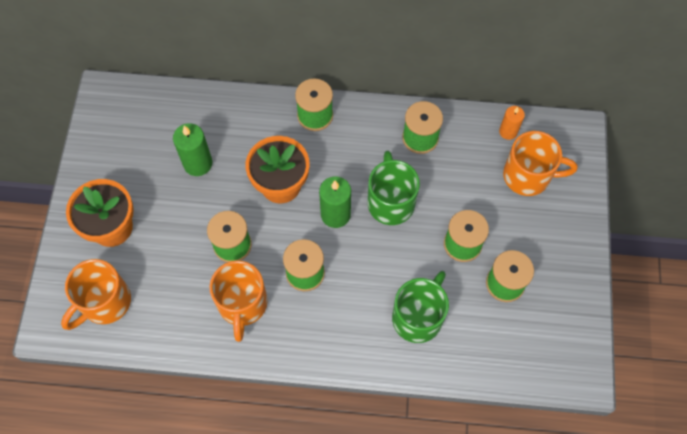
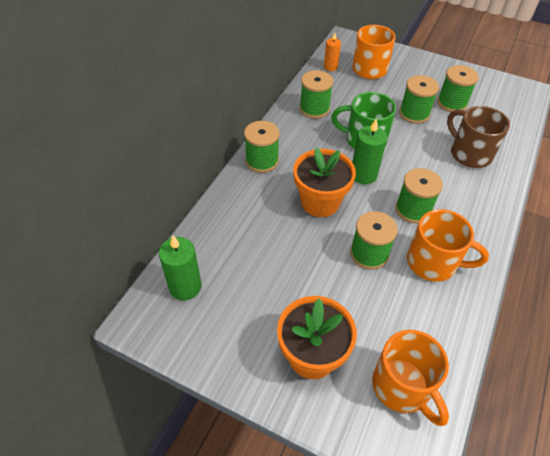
camera: 70 degrees left, 15 degrees down
green candle [173,123,212,176] -> green candle moved to [159,235,201,301]
green mug [392,271,449,343] -> brown mug [447,106,510,168]

